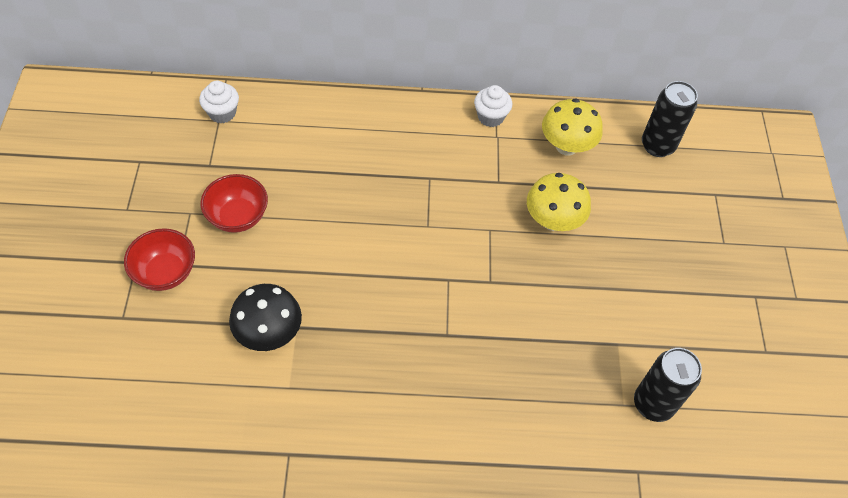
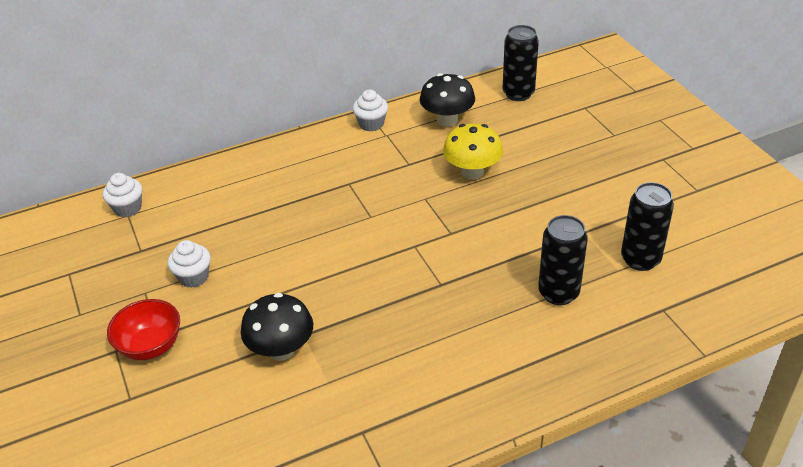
camera: 20 degrees left, 15 degrees down
red bowl [201,174,268,233] -> white cupcake [168,240,211,288]
yellow mushroom [542,98,603,155] -> black mushroom [420,73,475,127]
none -> black can [538,215,588,305]

